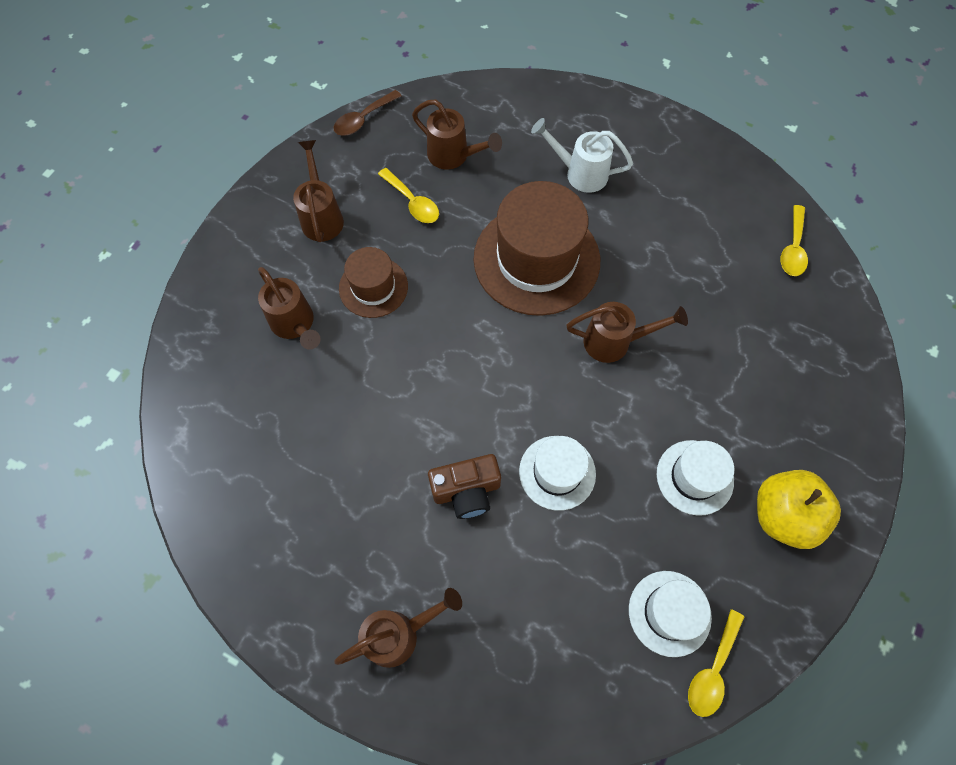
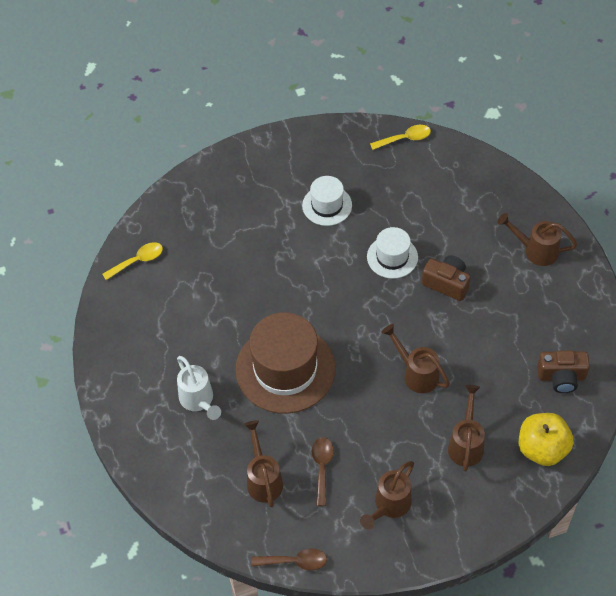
camera: 135 degrees left, 10 degrees down
brown hat [339,247,408,318] -> none
yellow spoon [378,168,439,223] -> brown spoon [312,437,334,506]
brown watering can [566,302,688,363] -> brown watering can moved to [382,324,450,393]
white hat [629,571,712,657] -> none
yellow apple [757,470,841,549] -> yellow apple moved to [519,413,574,466]
none -> brown camera [537,350,590,393]

